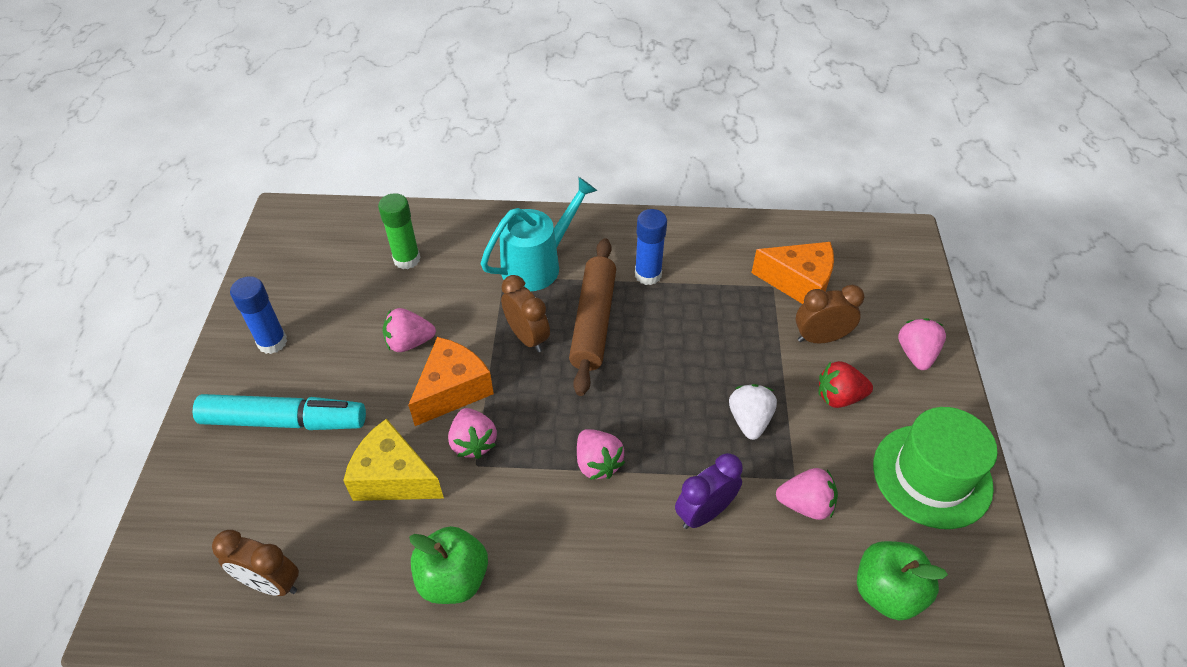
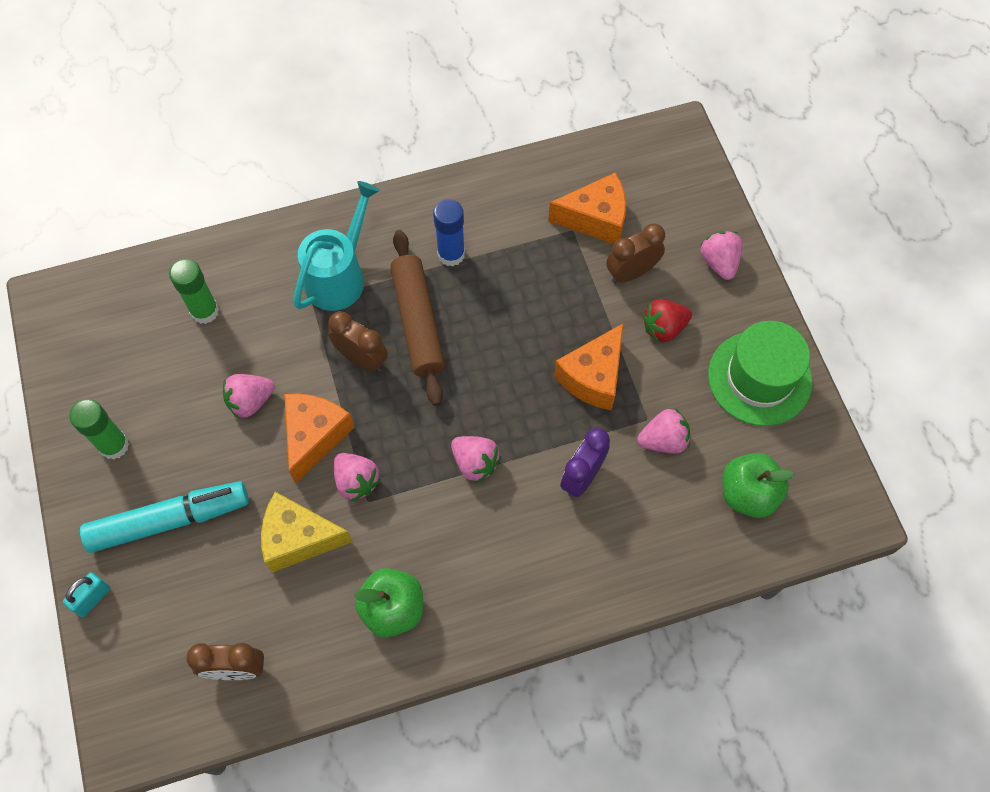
camera: 20 degrees left, 15 degrees up
blue glue stick [230,276,287,354] -> green glue stick [69,399,129,460]
white strawberry [729,384,777,440] -> orange cheese [554,323,624,410]
none -> turquoise padlock [63,572,110,617]

